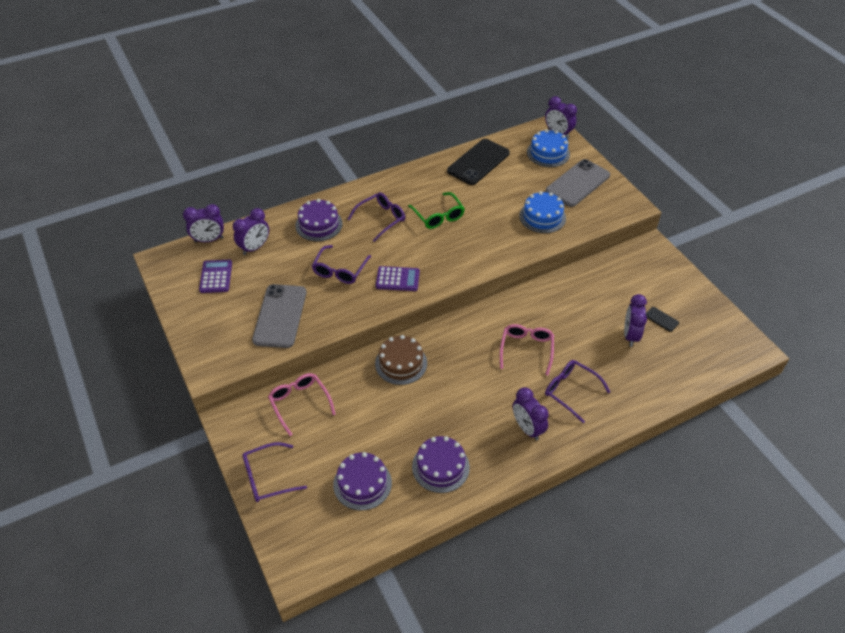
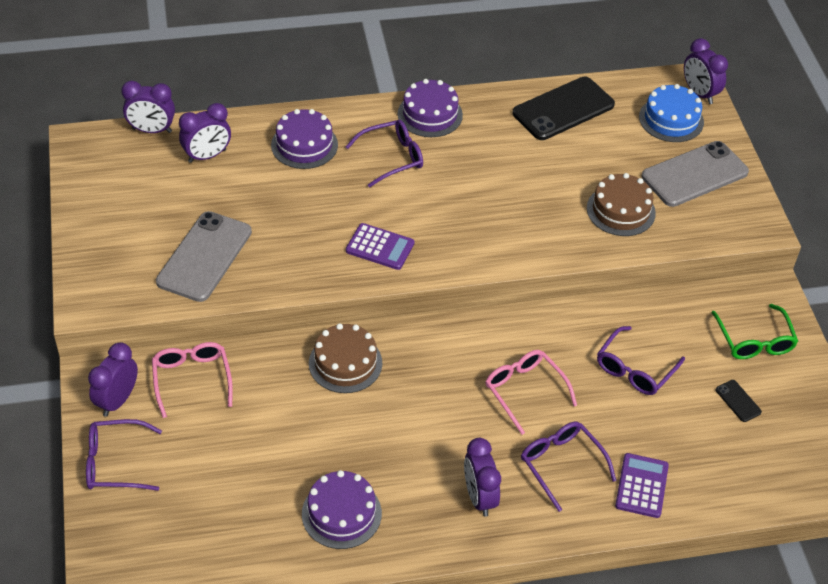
camera: 15 degrees right, 0 degrees up
purple calculator [199,260,232,293] -> purple calculator moved to [615,453,669,518]
purple glasses [312,245,371,284] -> purple glasses moved to [597,326,685,395]
purple cake [333,452,392,511] -> purple cake moved to [398,79,463,137]
green glasses [408,192,465,229] -> green glasses moved to [711,304,798,359]
pink glasses [500,324,554,375] -> pink glasses turned 60 degrees counterclockwise [485,350,577,435]
blue cake [519,191,566,233] -> brown cake [587,173,656,236]
purple clock [624,294,647,347] -> purple clock moved to [88,342,138,417]

